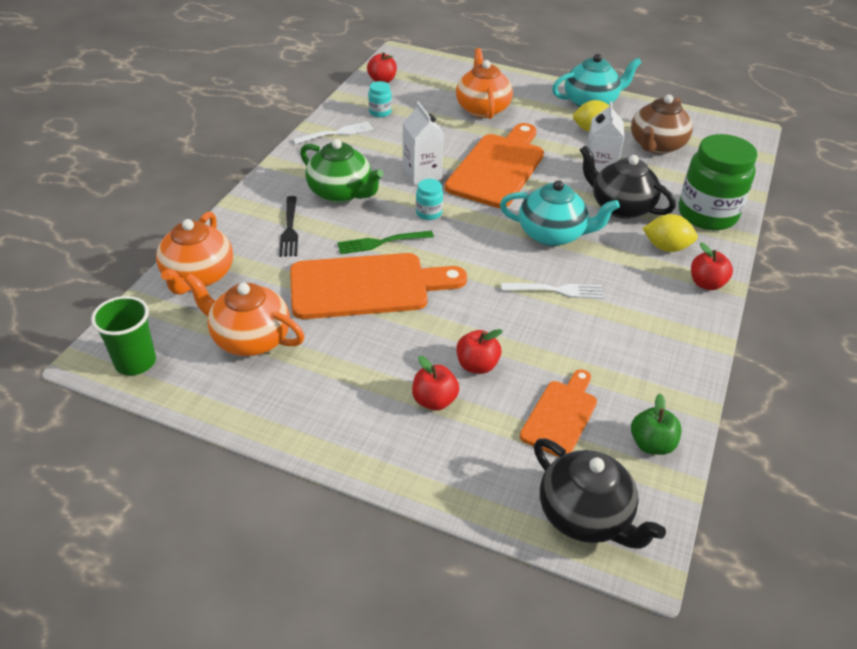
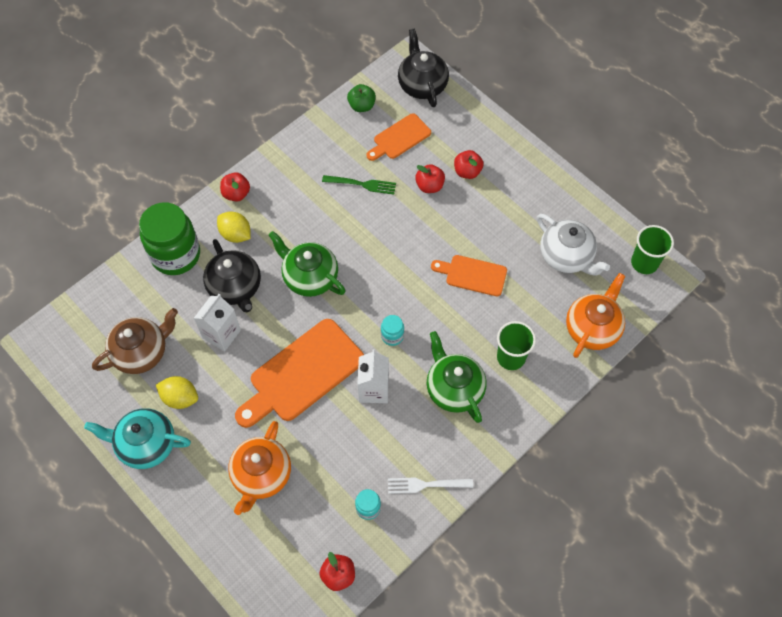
camera: 155 degrees left, 20 degrees up
orange teapot [184,273,305,356] -> white teapot [537,214,610,276]
black fork [279,196,298,257] -> green cup [497,321,536,370]
orange cutting board [290,253,467,319] -> orange cutting board [431,255,507,296], size x0.56
green fork [337,231,434,254] -> green fork moved to [322,175,396,195]
turquoise teapot [500,180,620,246] -> green teapot [269,231,345,297]
white fork [501,283,604,299] -> none

